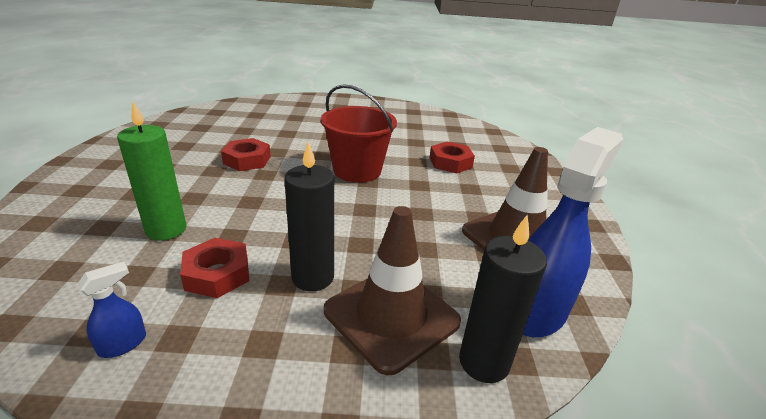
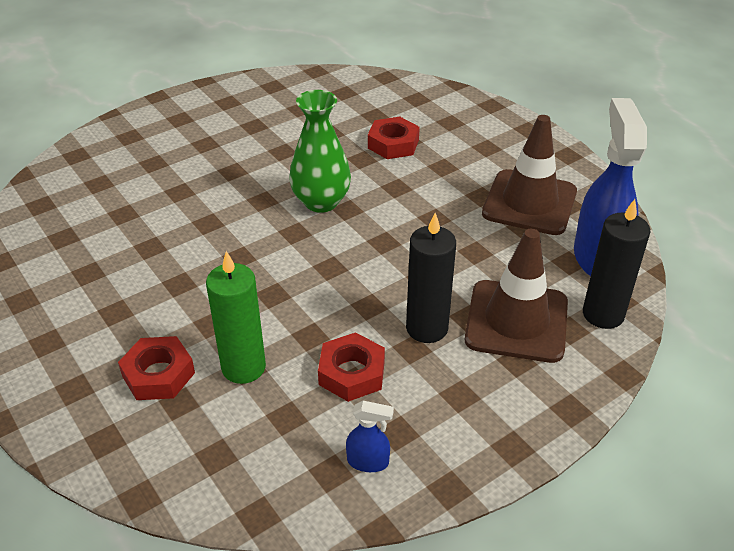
camera: 35 degrees left, 10 degrees up
blue spray bottle [77,261,146,358] -> blue spray bottle turned 90 degrees clockwise [346,401,394,472]
red nut [221,138,271,171] -> red nut moved to [118,336,195,400]
red bucket [321,84,397,183] -> green vase [289,90,351,213]

